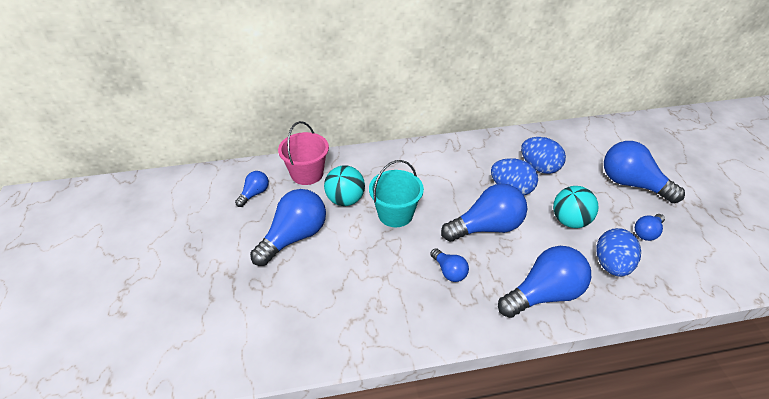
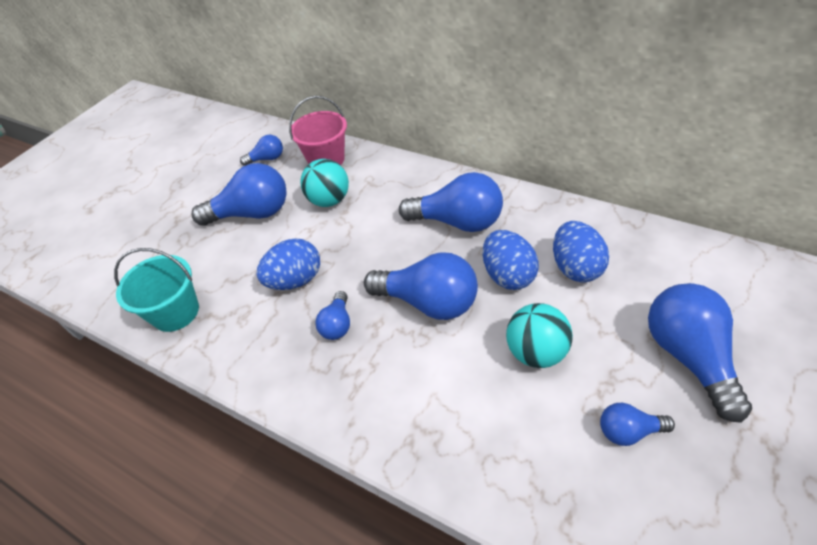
camera: 45 degrees right, 5 degrees up
turquoise bucket [369,160,424,227] -> turquoise bucket moved to [114,248,199,332]
blue light bulb [498,246,591,318] -> blue light bulb moved to [399,172,503,232]
blue egg [596,228,641,277] -> blue egg moved to [256,238,320,290]

